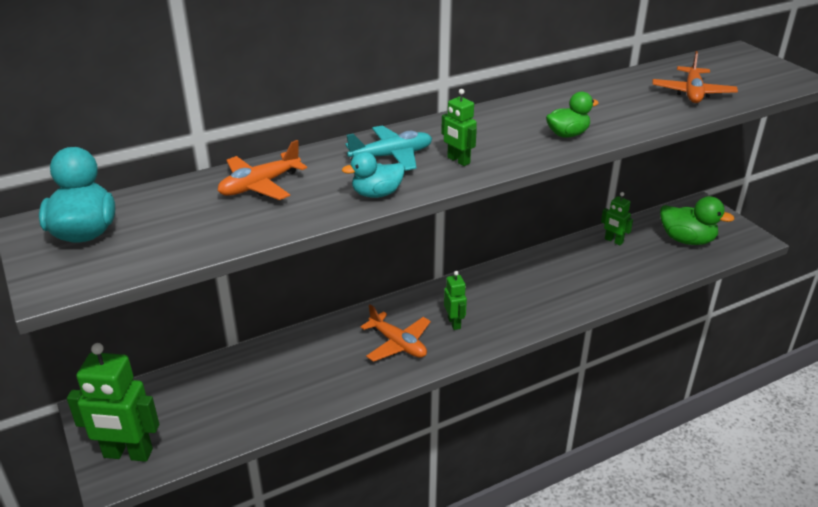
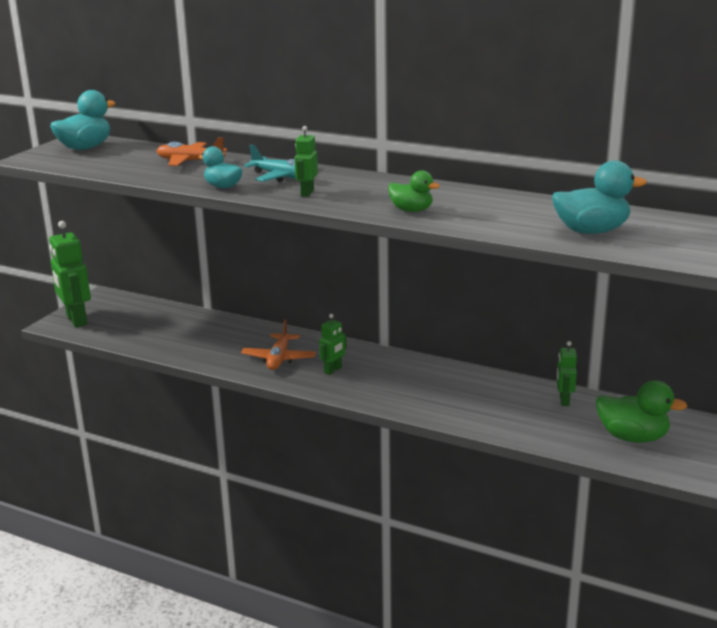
camera: 55 degrees right, 10 degrees down
orange plane [653,51,738,103] -> turquoise duck [552,160,647,234]
green duck [660,196,734,245] -> green duck turned 60 degrees counterclockwise [596,380,687,443]

